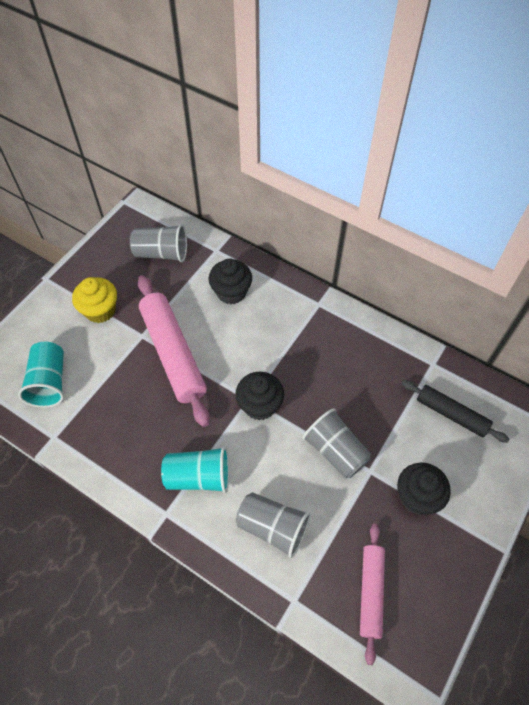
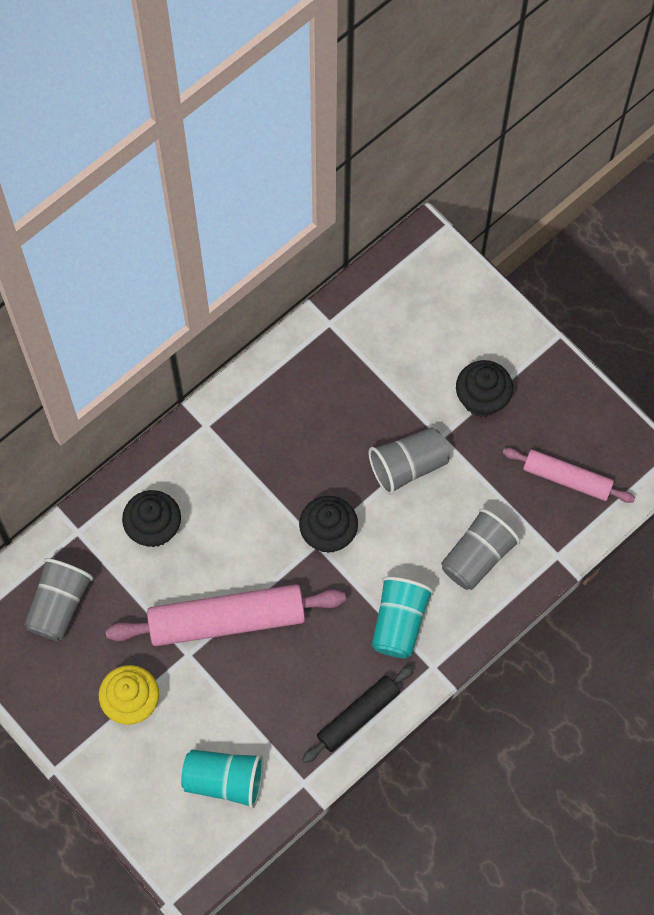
camera: 75 degrees left, 10 degrees up
black rolling pin [402,380,509,443] -> black rolling pin moved to [302,665,414,763]

